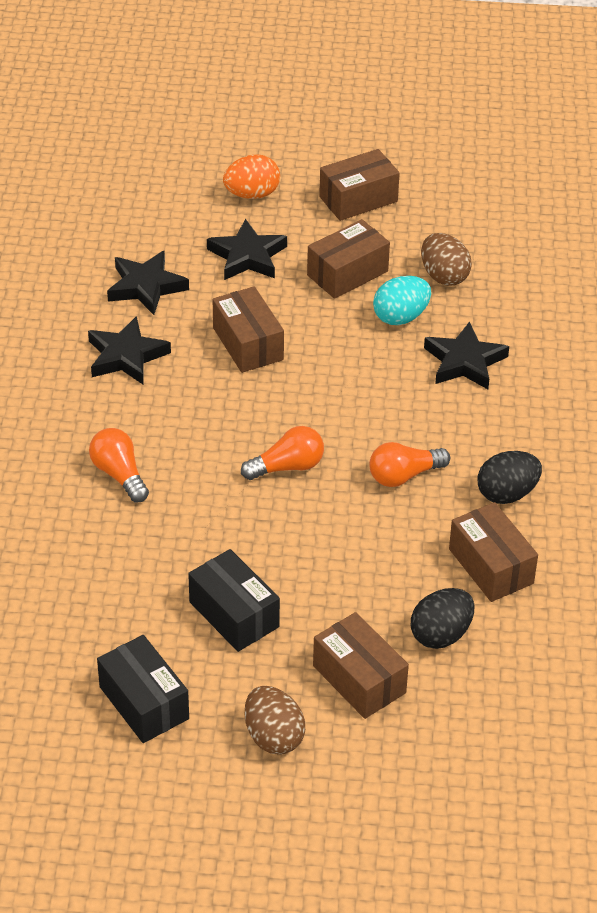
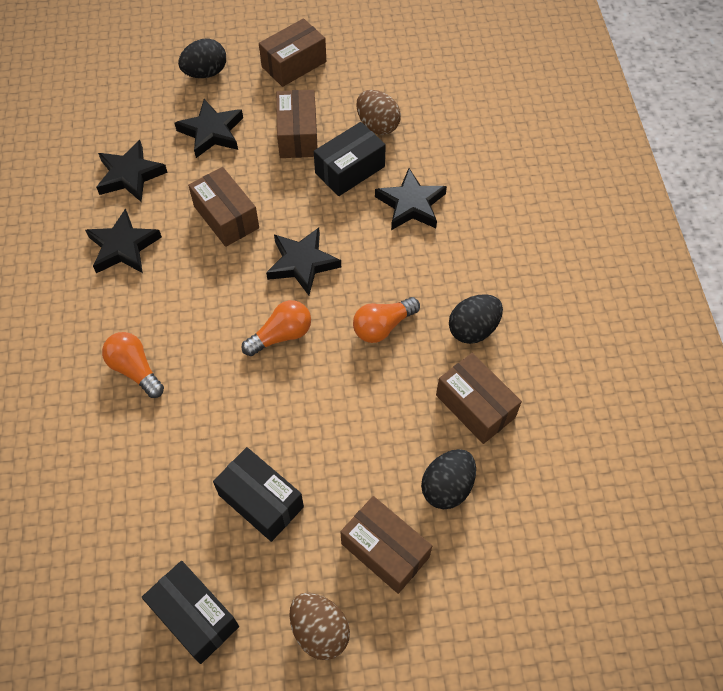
camera: 10 degrees left, 15 degrees up
orange egg [223,154,280,199] -> black egg [178,38,226,78]
brown box [307,219,390,299] -> brown box turned 45 degrees counterclockwise [276,90,317,158]
turquoise egg [373,276,431,325] -> black box [314,122,386,196]
none -> black star [266,228,341,295]

